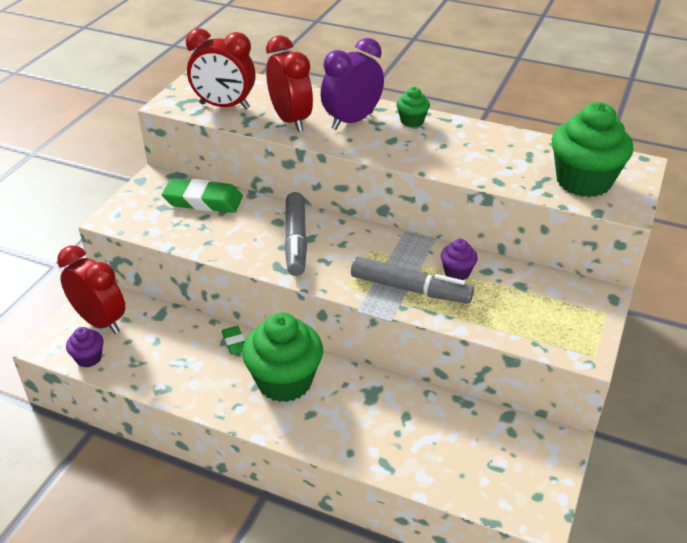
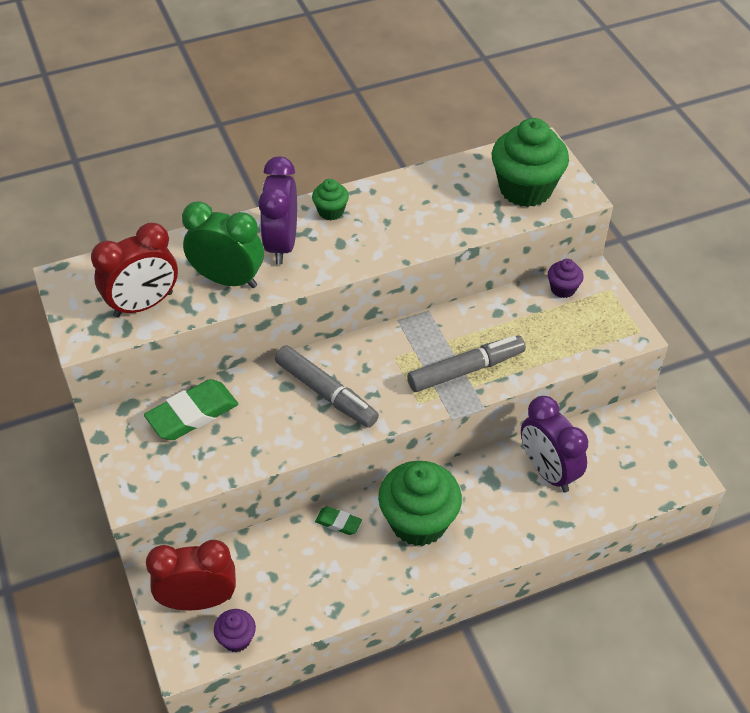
camera: 45 degrees left, 10 degrees up
red clock [266,35,313,132] -> green clock [182,201,264,288]
purple cupcake [440,239,478,280] -> purple cupcake moved to [548,259,584,298]
none -> purple clock [521,396,588,492]

